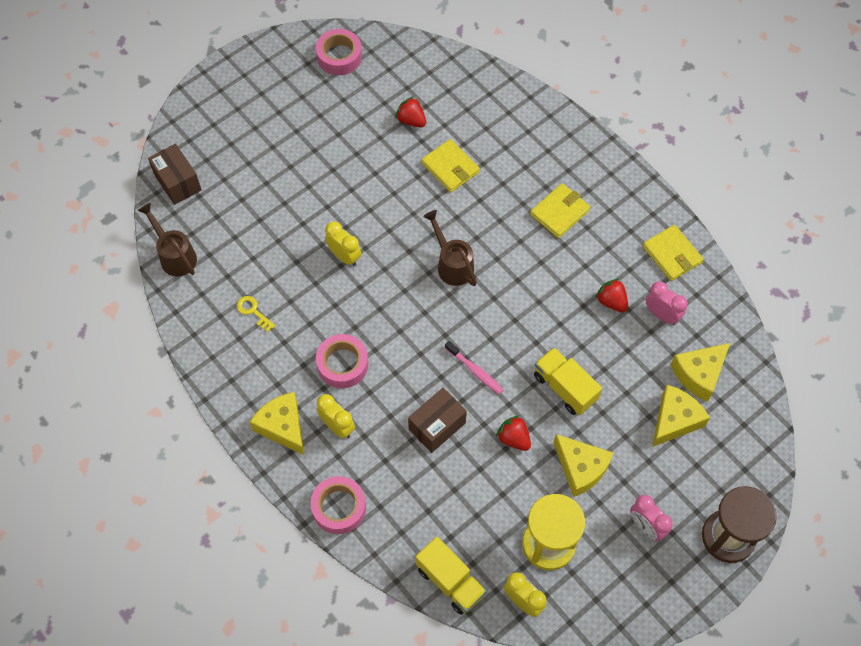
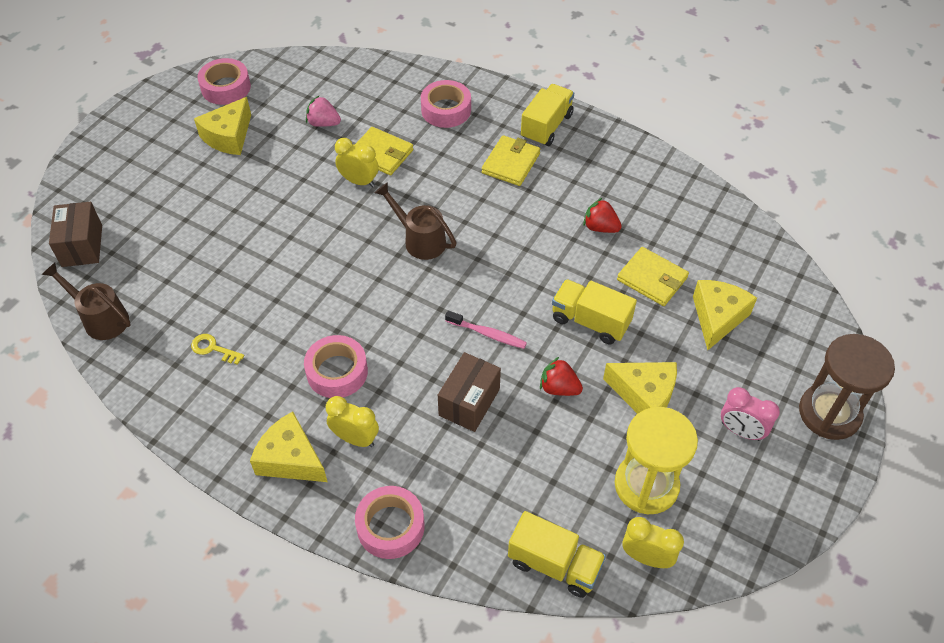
camera: 20 degrees left, 10 degrees down
brown box [148,144,201,205] -> brown box turned 45 degrees clockwise [49,202,102,267]
yellow clock [325,221,361,266] -> yellow clock moved to [335,138,379,187]
red strawberry [395,96,426,127] -> pink strawberry [306,95,341,127]
yellow wallet [643,225,704,281] -> yellow wallet moved to [617,247,689,306]
pink clock [646,281,688,325] -> none
yellow cheese [670,343,730,402] -> yellow cheese moved to [194,97,251,155]
none -> pink tape [421,80,471,128]
none -> yellow truck [521,84,574,146]

